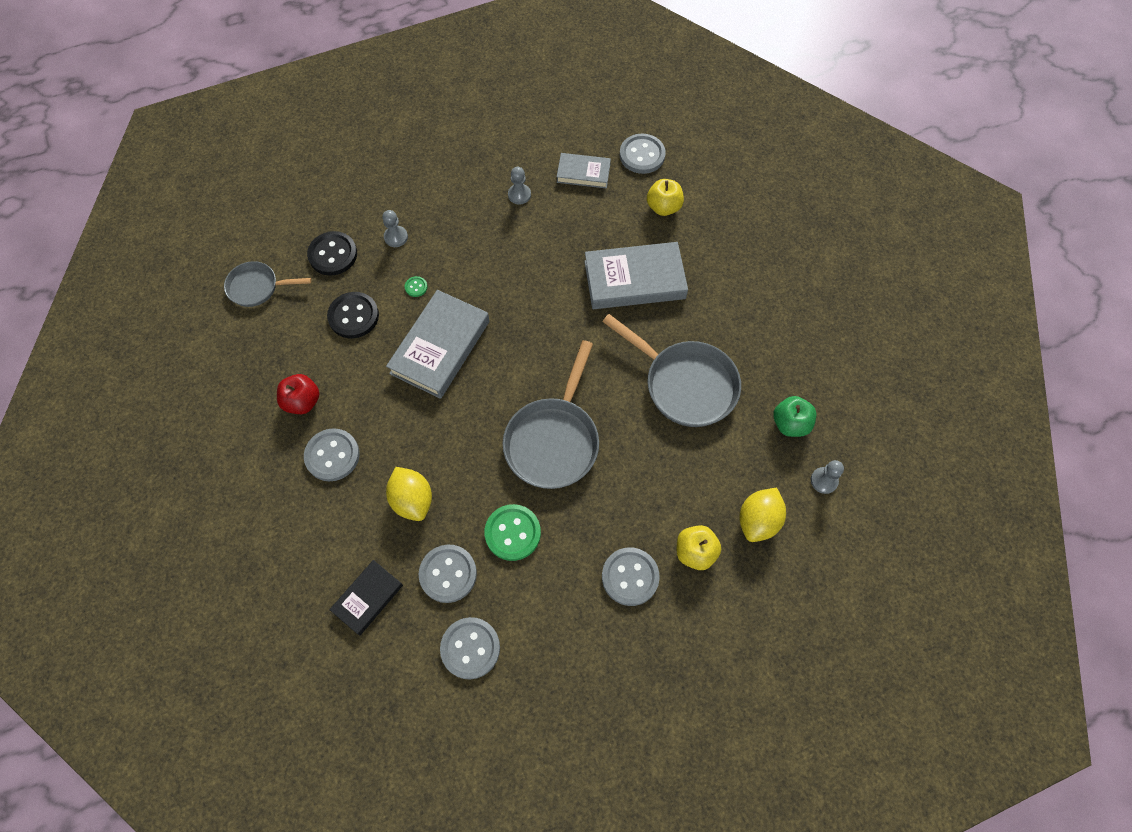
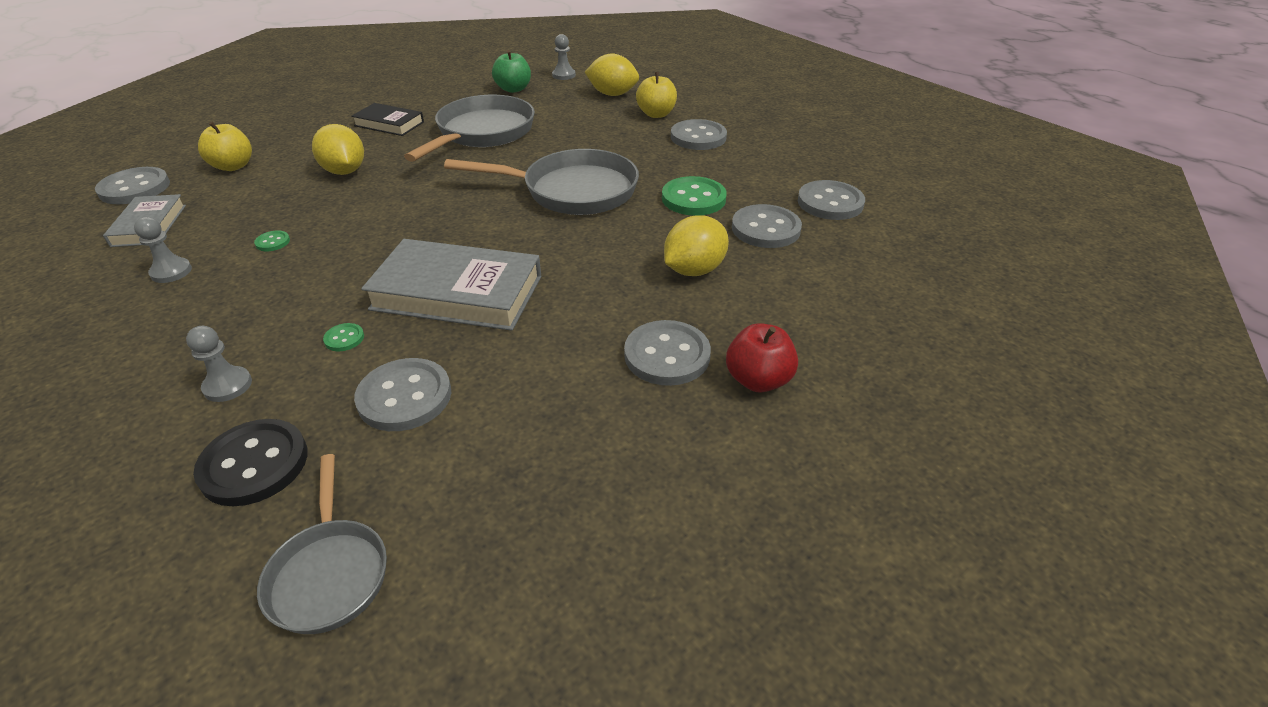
camera: 105 degrees left, 25 degrees down
red apple [277,374,319,414] -> red apple moved to [726,323,798,392]
black button [327,292,379,338] -> grey button [354,358,451,431]
black book [329,560,403,636] -> black book moved to [351,103,424,136]
grey book [584,242,688,309] -> yellow lemon [312,124,364,175]
none -> green button [254,231,290,251]

